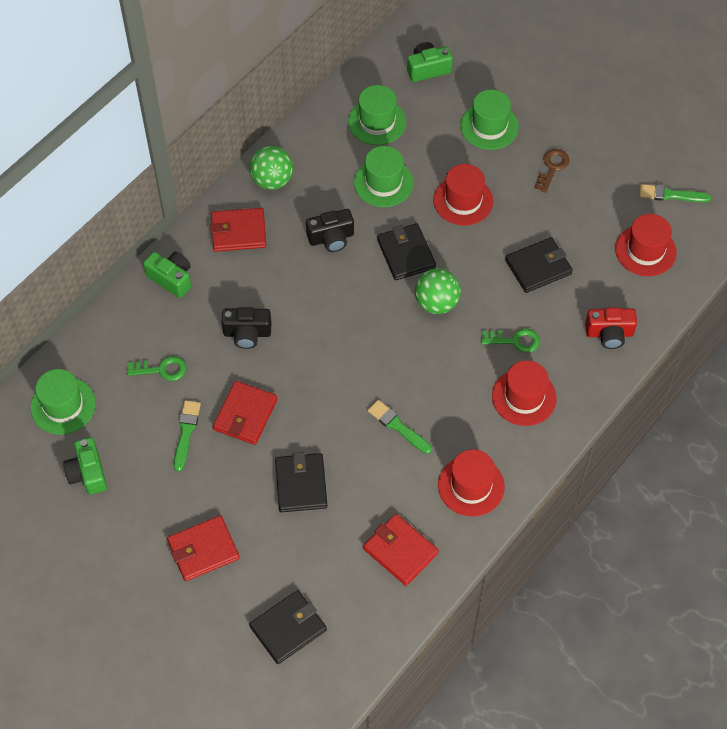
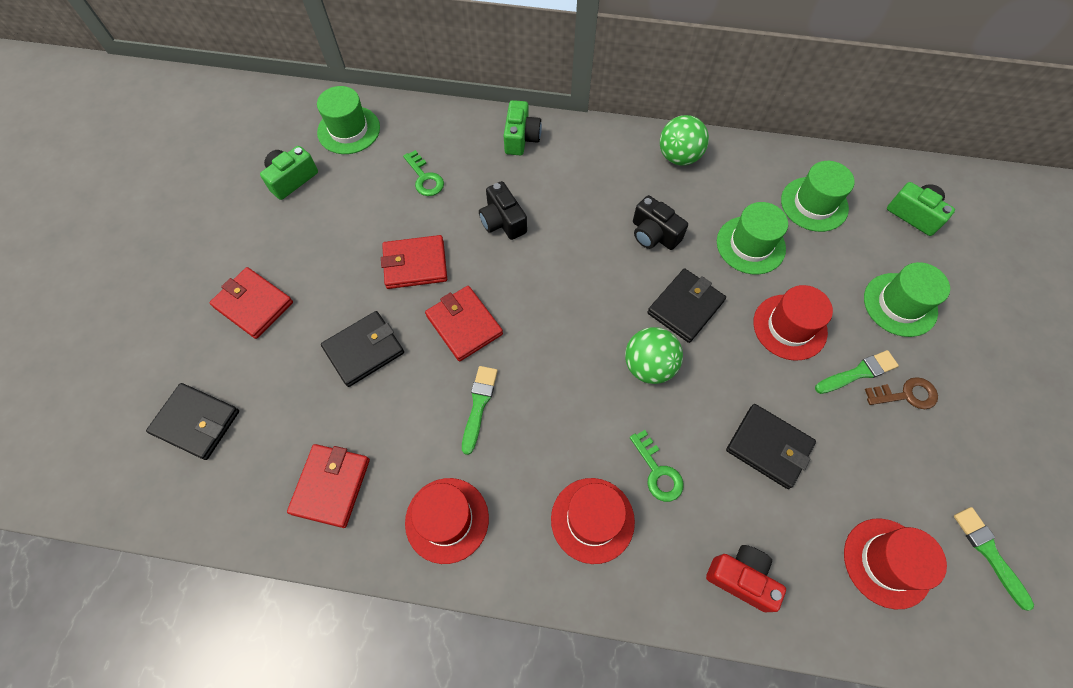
camera: 60 degrees right, 5 degrees up
green brush [174,400,201,472] -> green brush moved to [815,350,899,394]
red wallet [210,208,266,252] -> red wallet moved to [425,286,503,362]
red camera [585,307,637,349] -> red camera turned 150 degrees clockwise [706,545,786,612]

